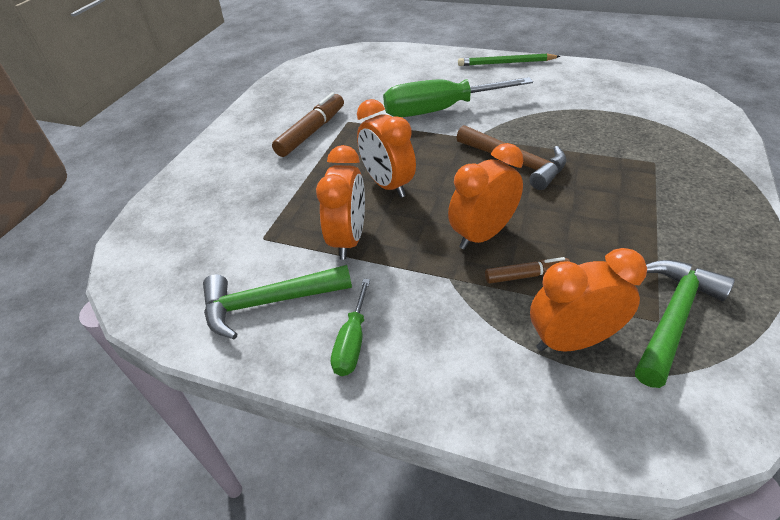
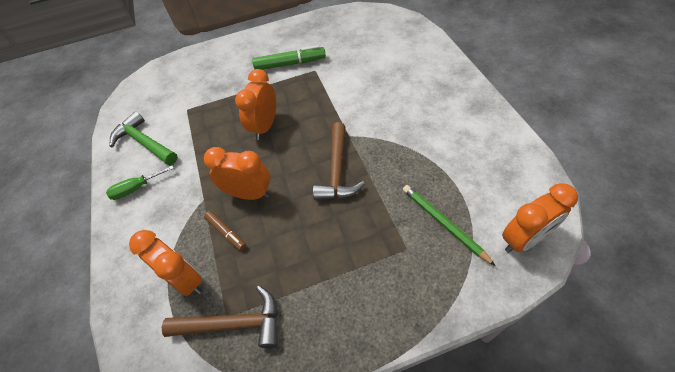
camera: 55 degrees right, 10 degrees up
brown marker [272,92,344,157] -> green marker [252,45,326,70]
orange clock [316,145,365,260] -> orange clock moved to [502,183,578,253]
green screwdriver [383,77,533,117] -> none
green pencil [458,53,561,66] -> green pencil moved to [403,185,496,266]
green hammer [635,260,735,388] -> brown hammer [162,285,278,348]

